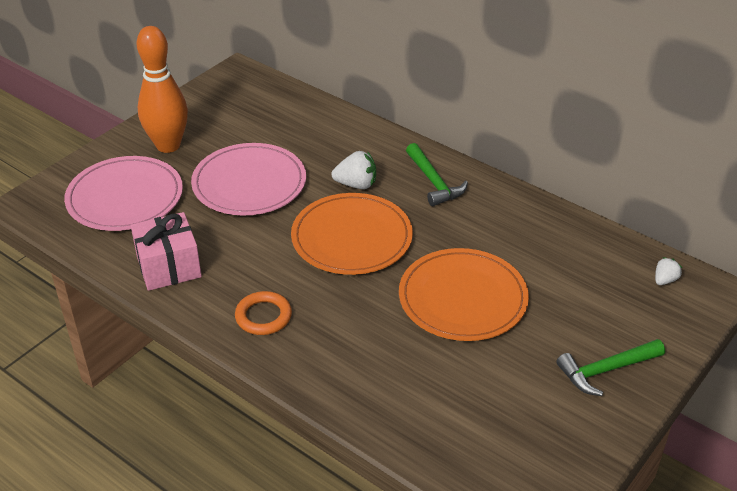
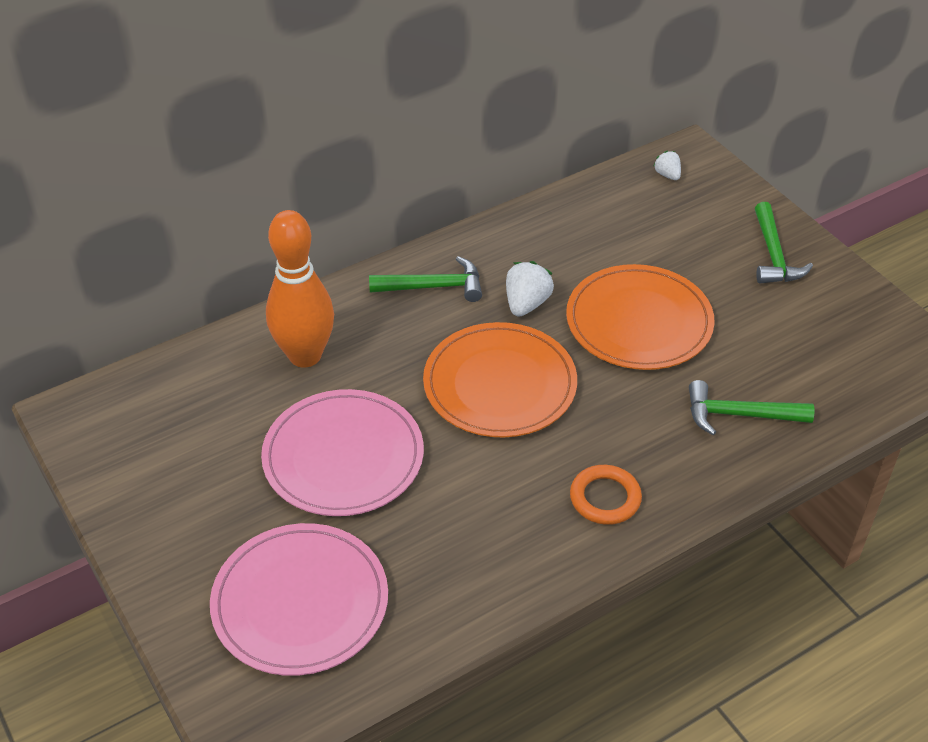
camera: 70 degrees left, 5 degrees up
pink gift [131,212,202,291] -> none
orange bowling pin [137,26,188,153] -> orange bowling pin moved to [266,210,334,368]
white strawberry [331,151,376,189] -> white strawberry moved to [506,261,554,317]
none -> green hammer [689,380,815,435]

